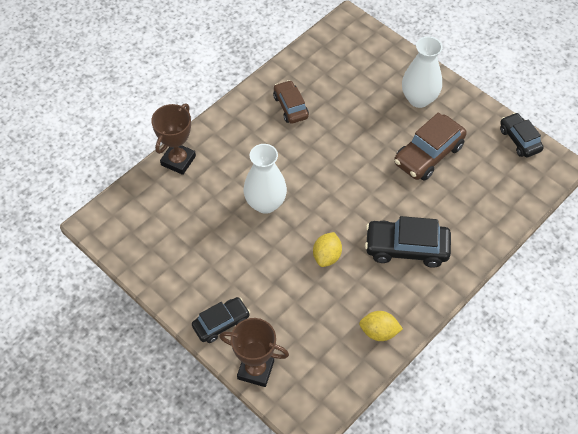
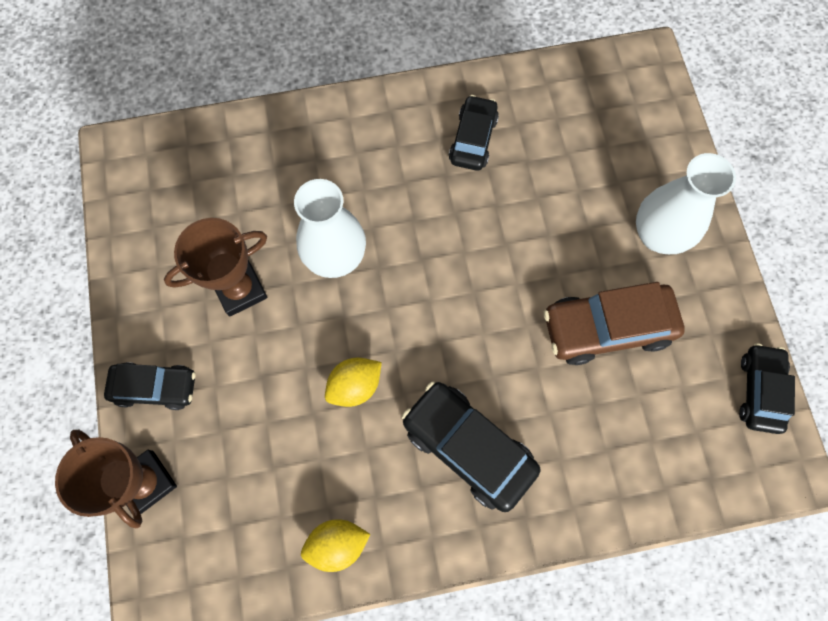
camera: 35 degrees right, 15 degrees up
brown trophy [151,104,196,175] -> brown trophy moved to [164,218,267,317]
brown car [273,80,309,124] -> black car [449,95,499,171]
yellow lemon [359,311,403,341] -> yellow lemon turned 60 degrees counterclockwise [301,519,370,572]

